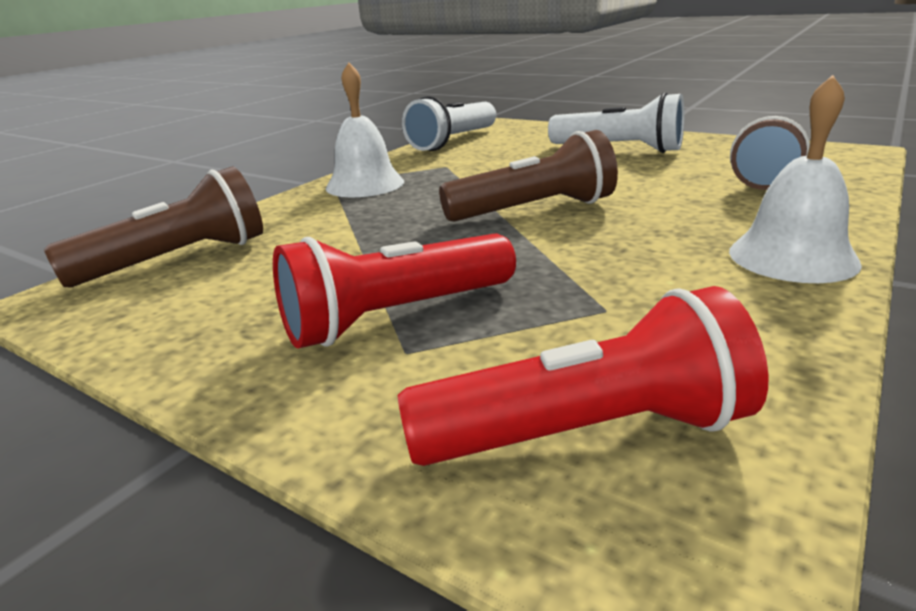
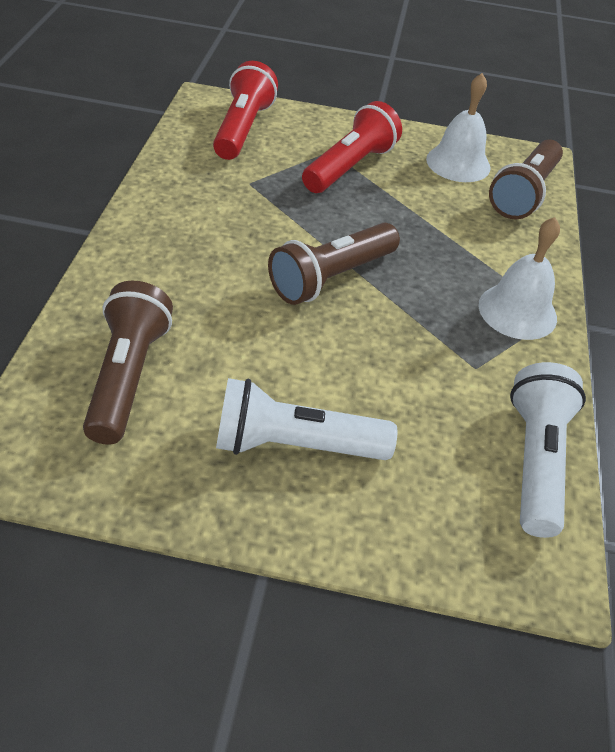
camera: 150 degrees right, 20 degrees up
red flashlight [398,286,769,466] -> red flashlight turned 135 degrees clockwise [213,61,278,160]
white bell [729,75,862,283] -> white bell moved to [426,73,491,182]

